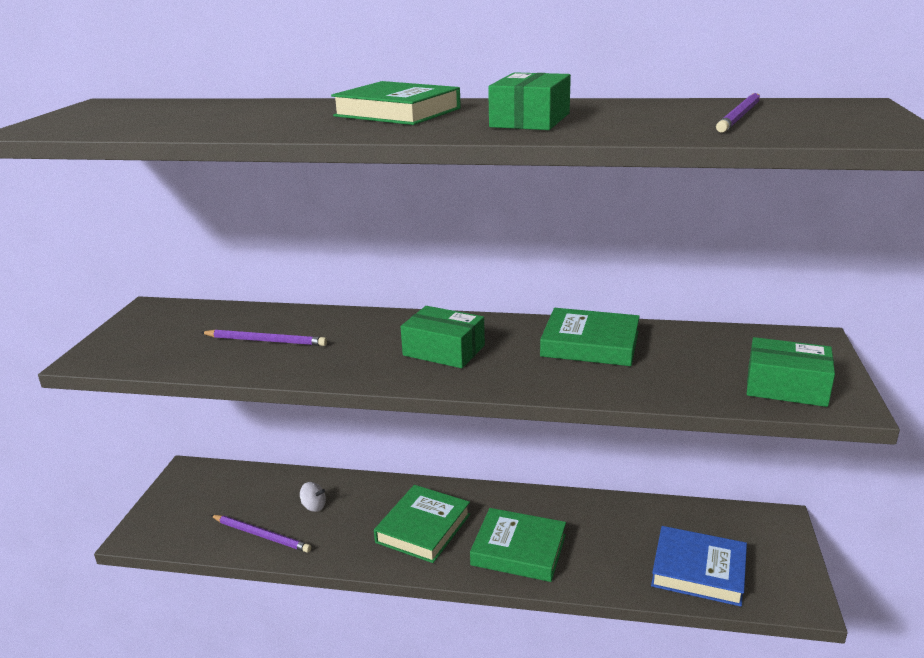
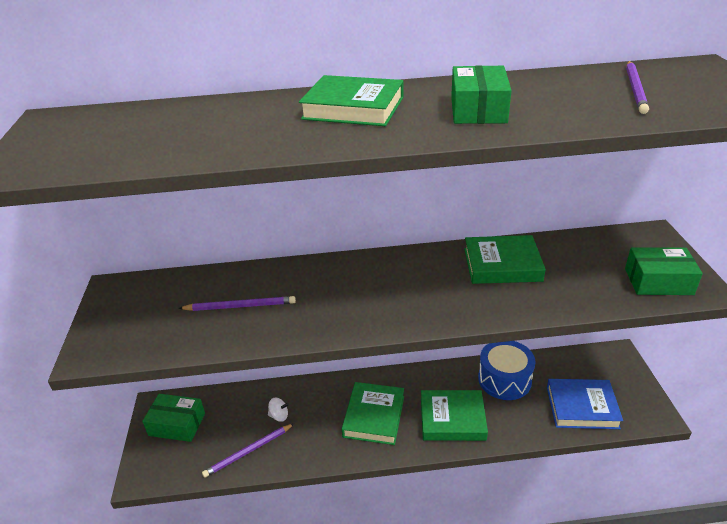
camera: 15 degrees left, 10 degrees up
purple pencil [211,515,311,553] -> purple pencil turned 135 degrees clockwise [202,424,294,478]
green box [401,306,485,368] -> green box moved to [142,394,205,442]
none -> blue drum [478,341,536,400]

